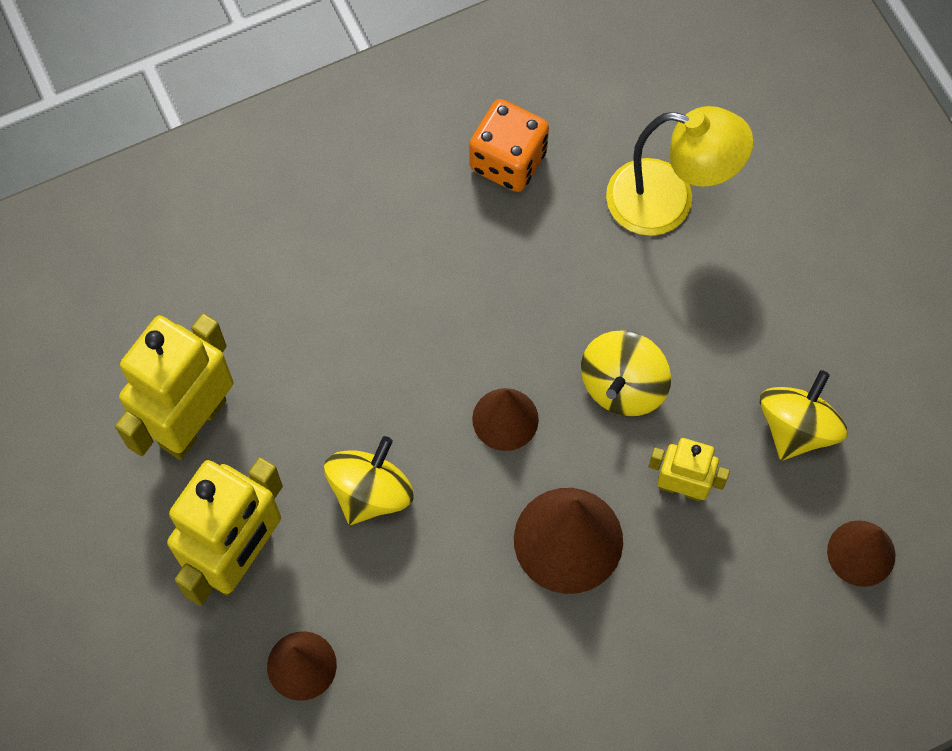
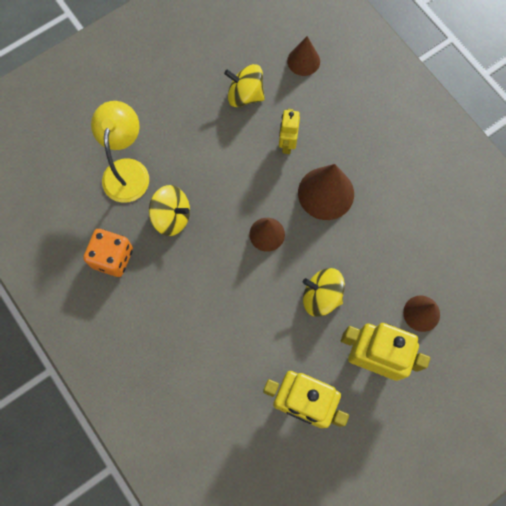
camera: 100 degrees left, 5 degrees up
yellow spinning top [581,330,671,416] -> yellow spinning top moved to [149,185,190,236]

